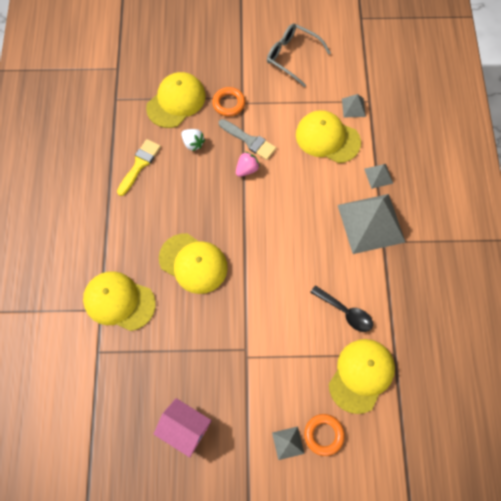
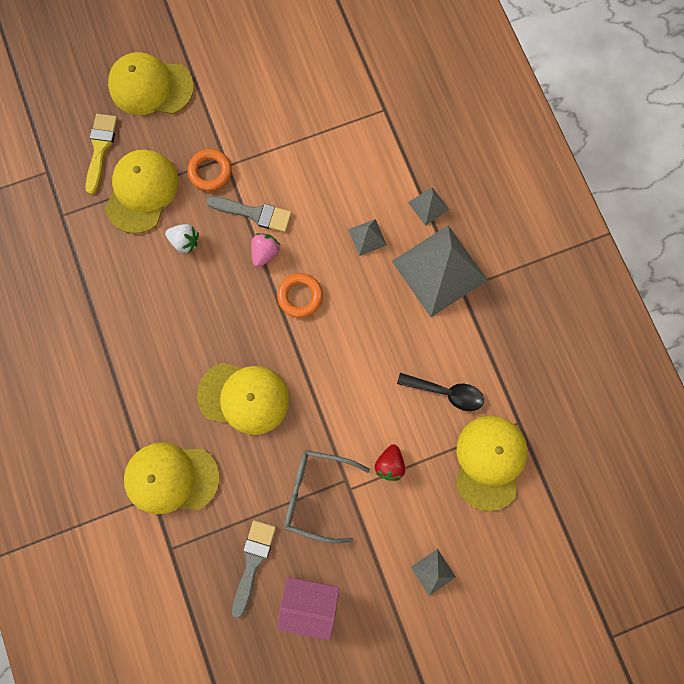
camera: 20 degrees left, 10 degrees up
yellow brush [117,139,161,196] -> yellow brush moved to [85,114,118,195]
grey glasses [267,23,331,87] -> grey glasses moved to [284,450,370,544]
yellow cap [296,110,361,163] -> yellow cap moved to [108,52,194,115]
orange ring [304,414,345,456] -> orange ring moved to [277,273,323,318]
grey pyramid [342,94,366,117] -> grey pyramid moved to [348,219,387,256]
none -> grey brush [232,520,276,619]
none -> red strawberry [375,444,405,481]

